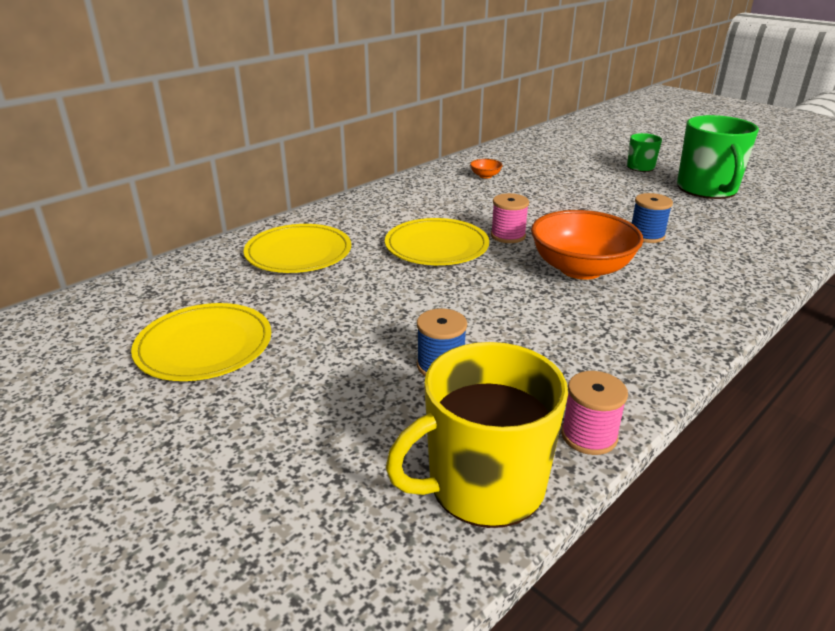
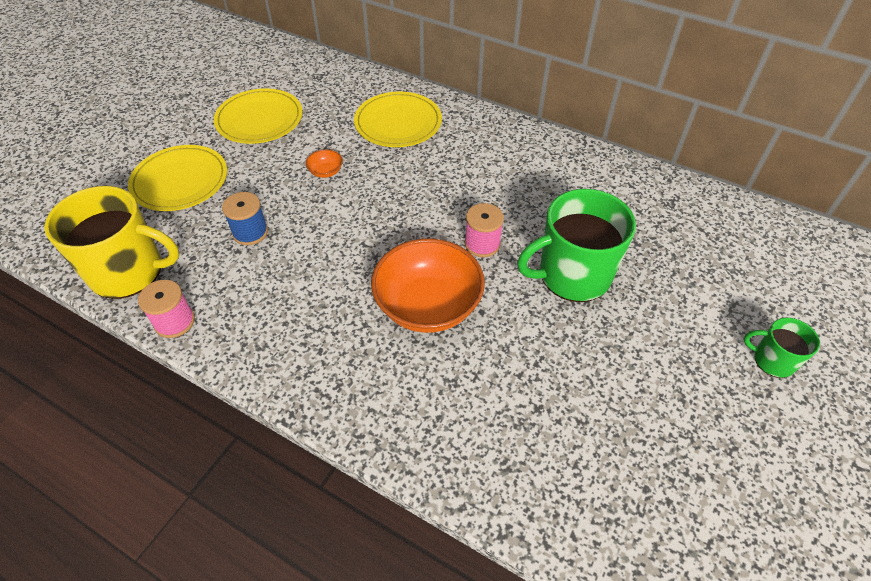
camera: 75 degrees right, 20 degrees up
yellow plate [385,218,489,265] -> yellow plate moved to [128,145,227,211]
yellow mug [386,342,568,528] -> yellow mug turned 135 degrees clockwise [44,186,179,299]
orange bowl [470,159,503,179] -> orange bowl moved to [306,149,343,178]
blue spool [632,193,673,243] -> none
green mug [677,115,759,199] -> green mug moved to [517,189,636,302]

